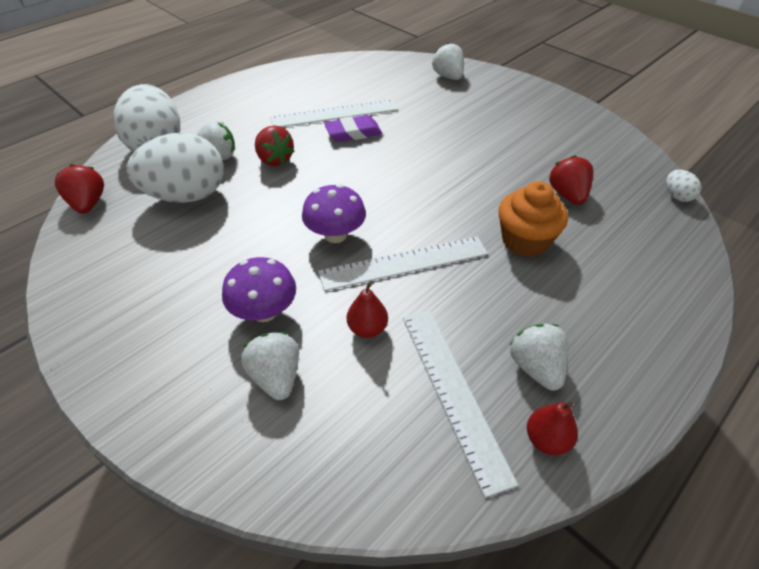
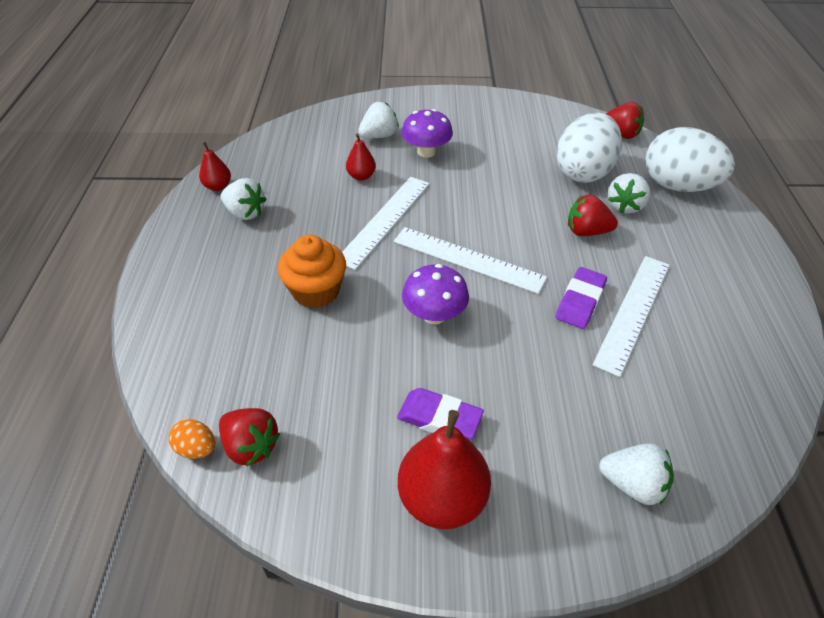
camera: 135 degrees right, 0 degrees up
white strawberry [241,332,299,400] -> white strawberry turned 60 degrees counterclockwise [358,102,399,138]
purple mushroom [302,184,366,243] -> purple mushroom moved to [402,264,469,324]
white ruler [403,310,518,498] -> white ruler moved to [394,227,547,294]
red strawberry [549,155,594,205] -> red strawberry moved to [219,408,280,467]
white egg [666,170,701,202] -> orange egg [169,419,215,458]
none -> purple eraser [397,388,484,439]
none -> red pear [398,410,491,529]

